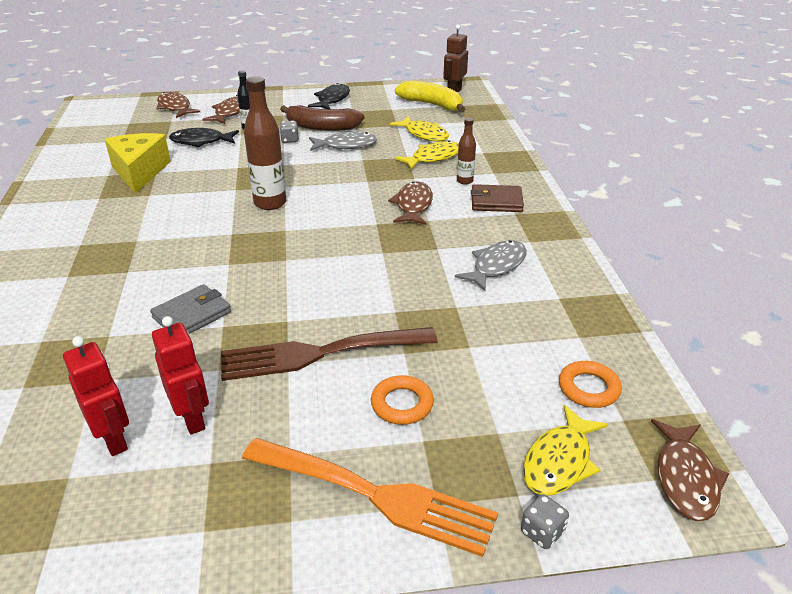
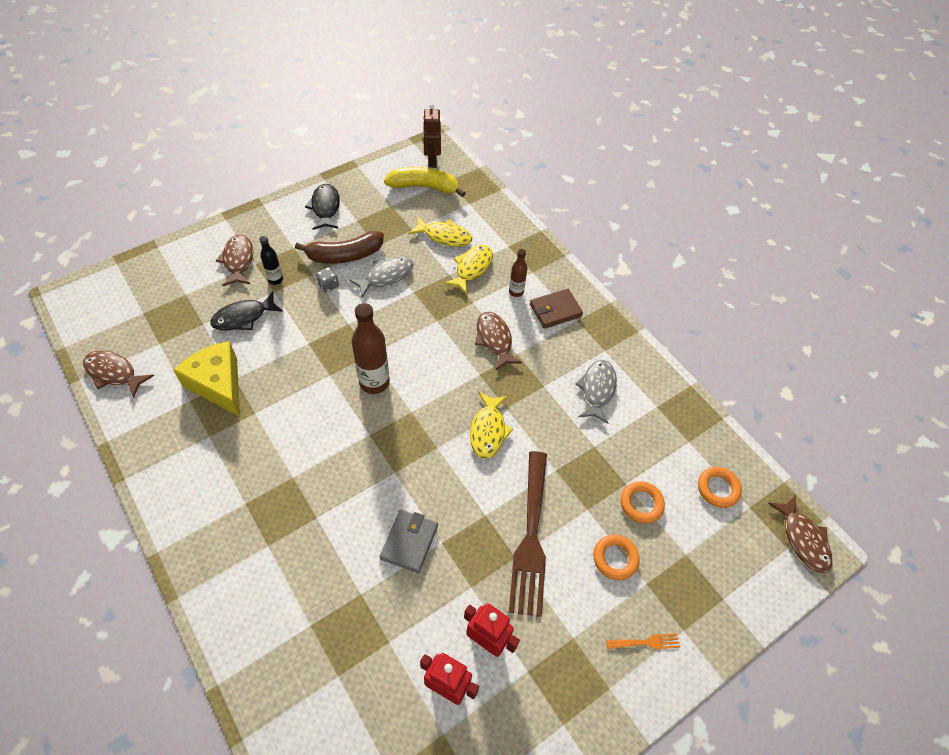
camera: 30 degrees left, 20 degrees up
brown fish [156,92,200,118] -> brown fish moved to [83,351,154,398]
brown fork [221,327,438,381] -> brown fork turned 45 degrees counterclockwise [509,451,547,617]
orange fork [242,438,498,557] -> orange fork [606,633,680,649], size x0.40
grey dice [521,494,569,549] -> none
yellow fish [523,405,608,496] -> yellow fish moved to [470,392,513,459]
none -> orange ring [621,481,665,524]

